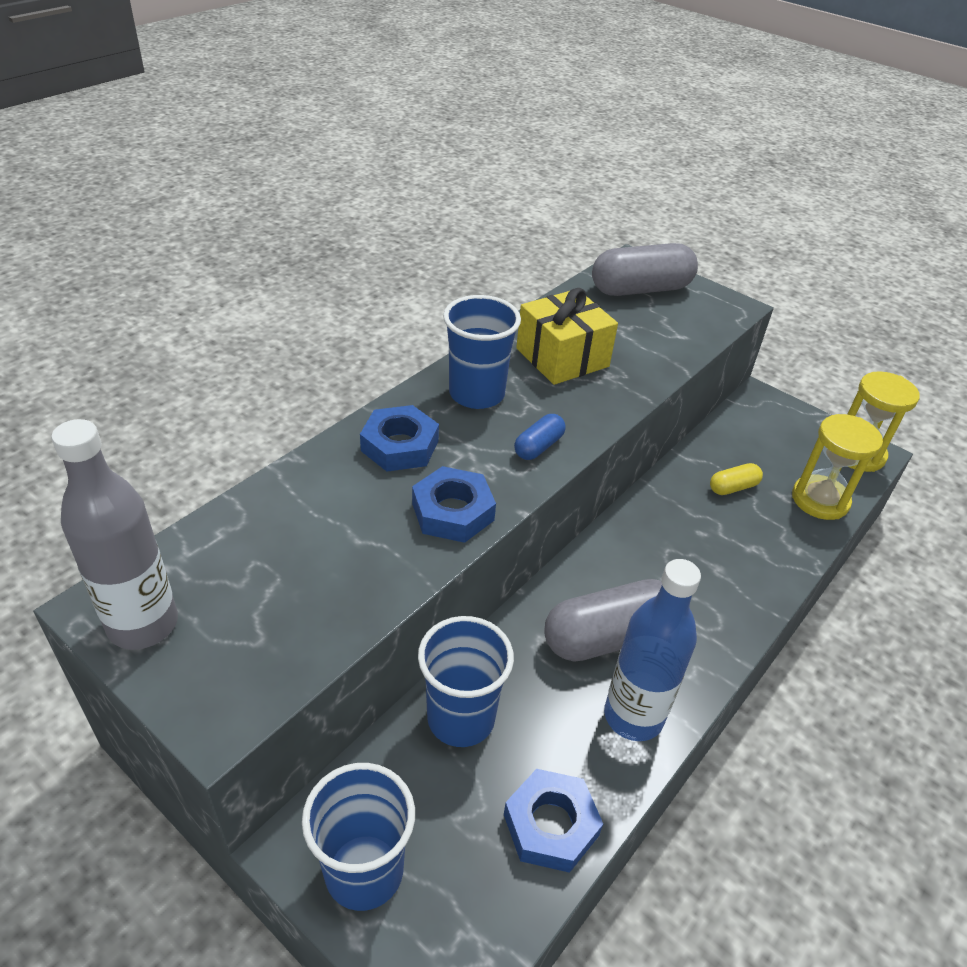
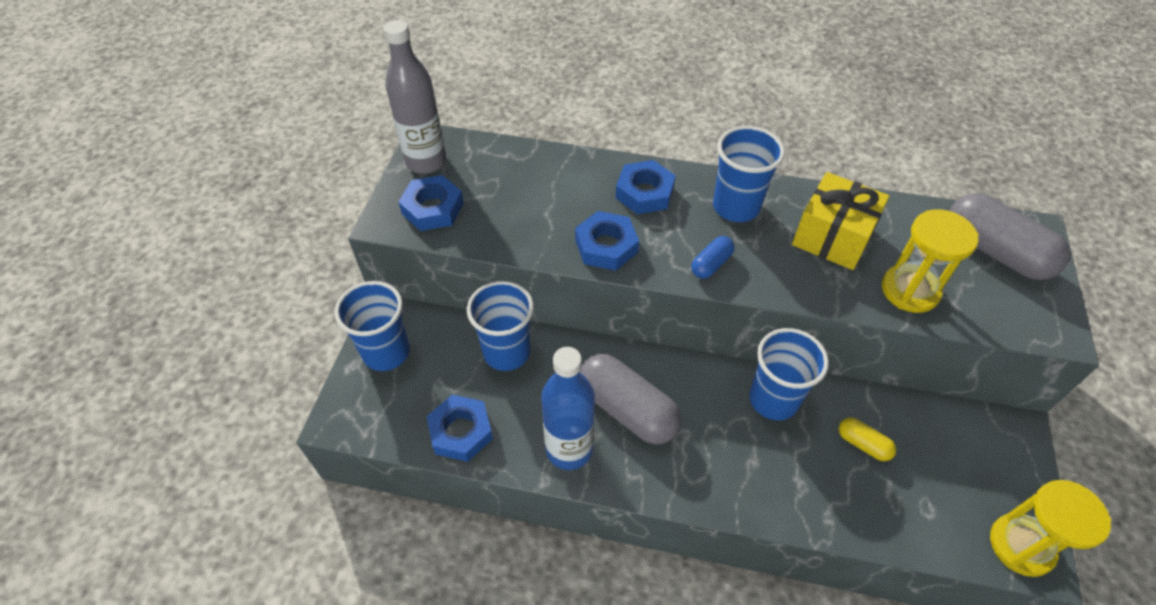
camera: 65 degrees right, 10 degrees up
blue capsule [514,414,566,460] -> blue capsule turned 60 degrees counterclockwise [691,236,735,279]
yellow hourglass [792,414,883,520] -> yellow hourglass moved to [882,209,979,313]
none -> blue nut [399,175,464,231]
none -> blue cup [749,328,829,420]

